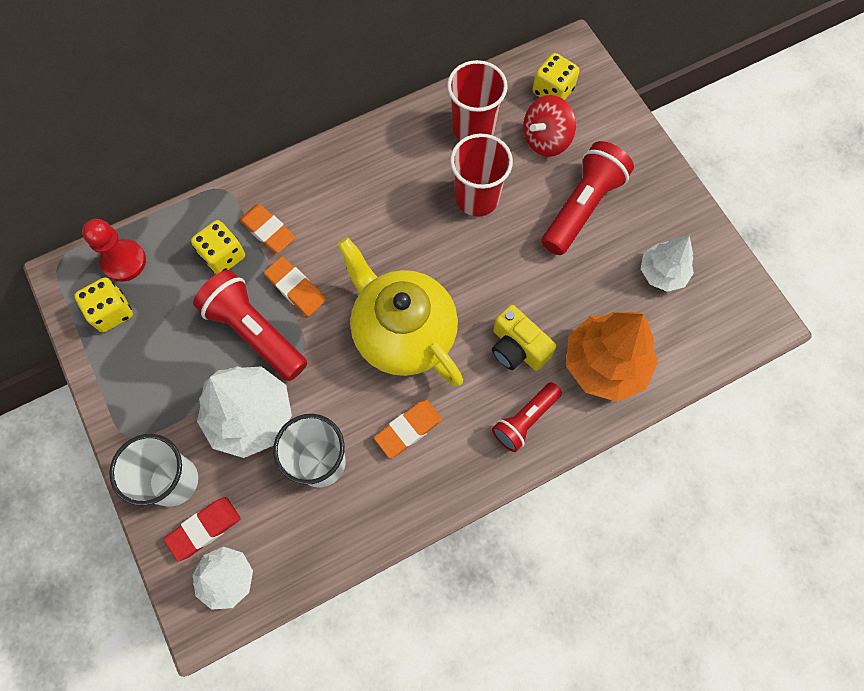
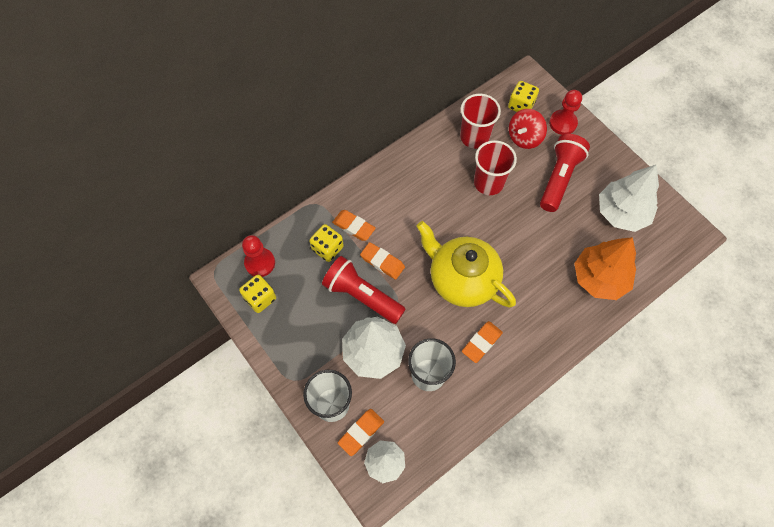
camera: 10 degrees left, 5 degrees down
red eraser [164,497,241,562] -> orange eraser [338,409,384,456]
yellow camera [492,305,557,371] -> none
red flashlight [492,382,562,452] -> none
white tree [641,236,694,292] -> white tree [599,165,659,232], size x1.65
none -> red pawn [549,90,582,135]

